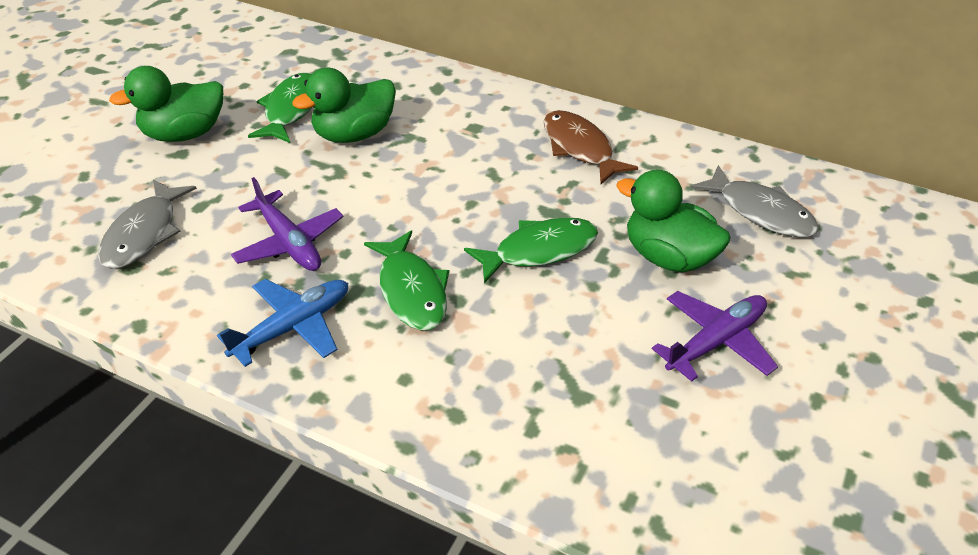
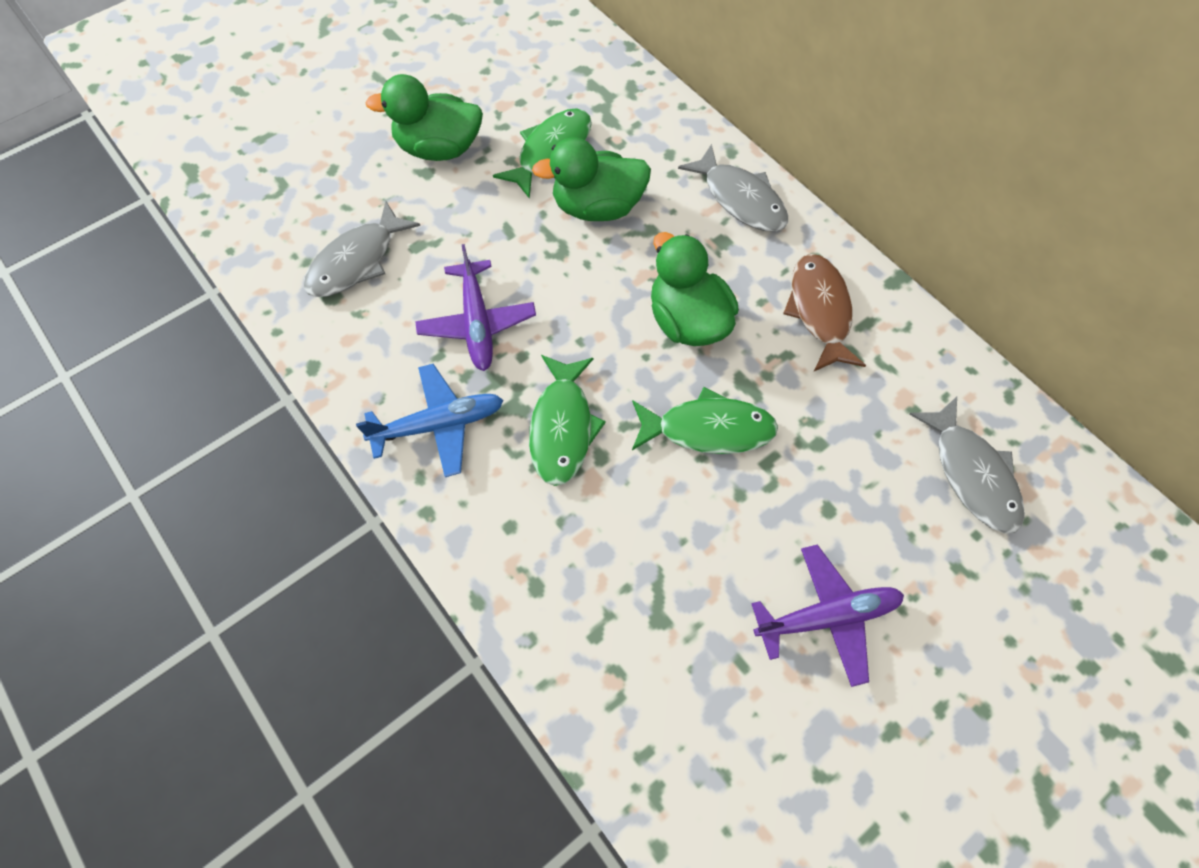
camera: 25 degrees right, 20 degrees up
green duck [616,169,731,272] -> green duck moved to [651,232,739,346]
none -> grey fish [678,144,788,232]

